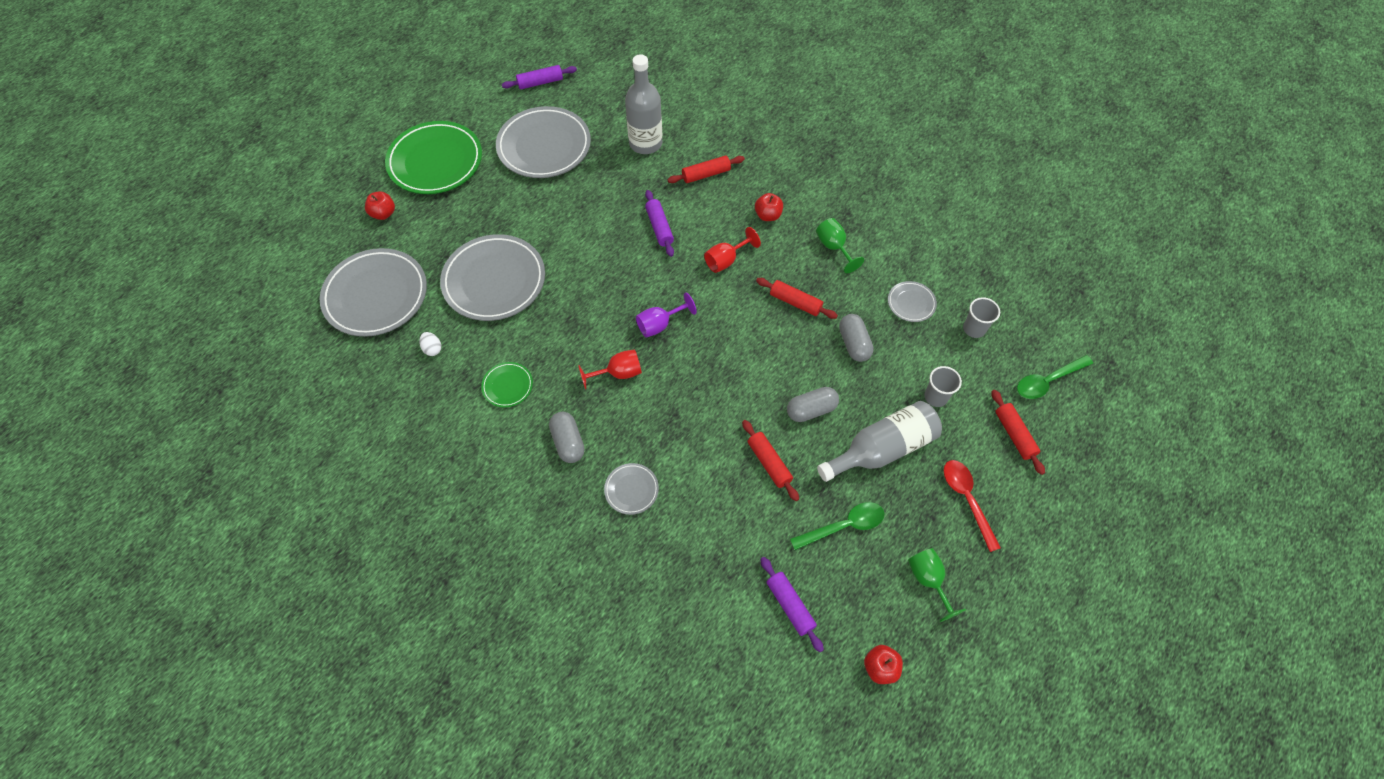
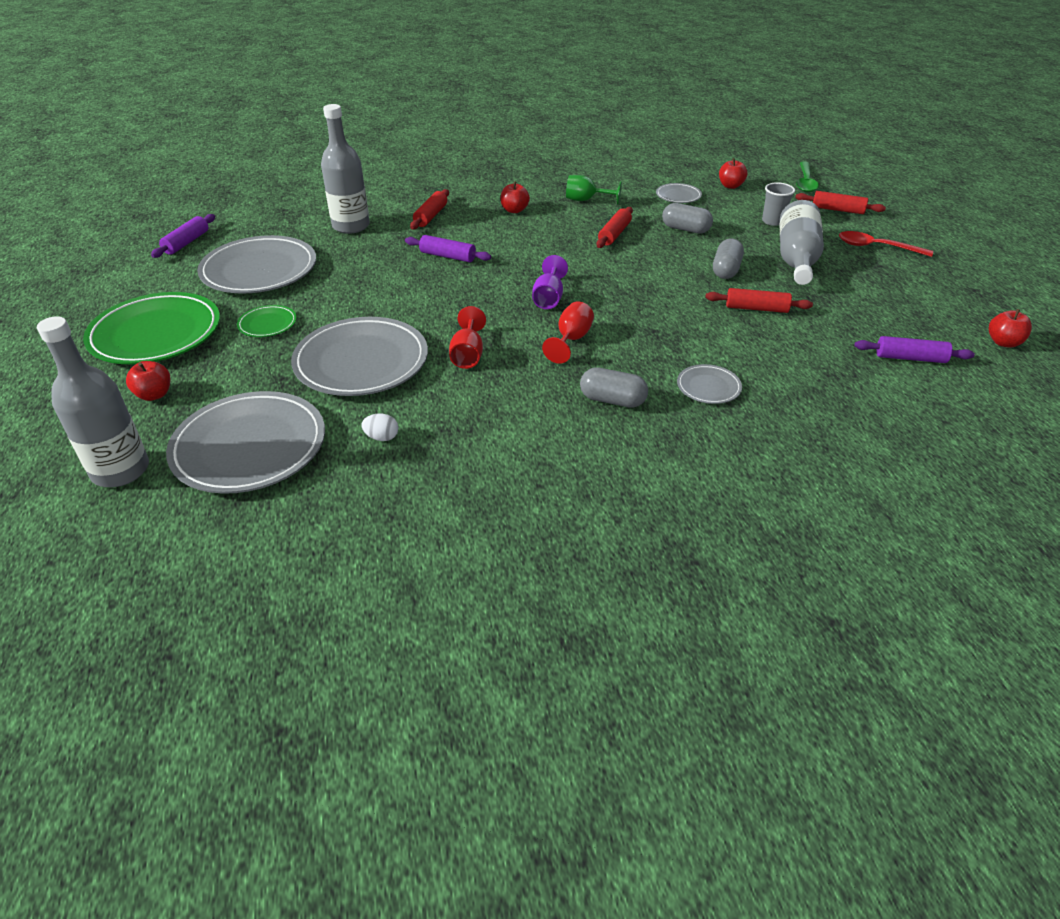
camera: 50 degrees left, 20 degrees down
green plate [481,362,533,408] -> green plate moved to [237,305,297,337]
red goblet [704,227,761,273] -> red goblet moved to [449,306,486,369]
red rolling pin [756,278,838,319] -> red rolling pin turned 45 degrees counterclockwise [596,207,633,248]
green spoon [790,502,884,550] -> none
green goblet [908,548,966,622] -> none
grey cup [963,297,1000,338] -> red apple [719,158,747,189]
none -> grey bottle [37,316,149,487]

